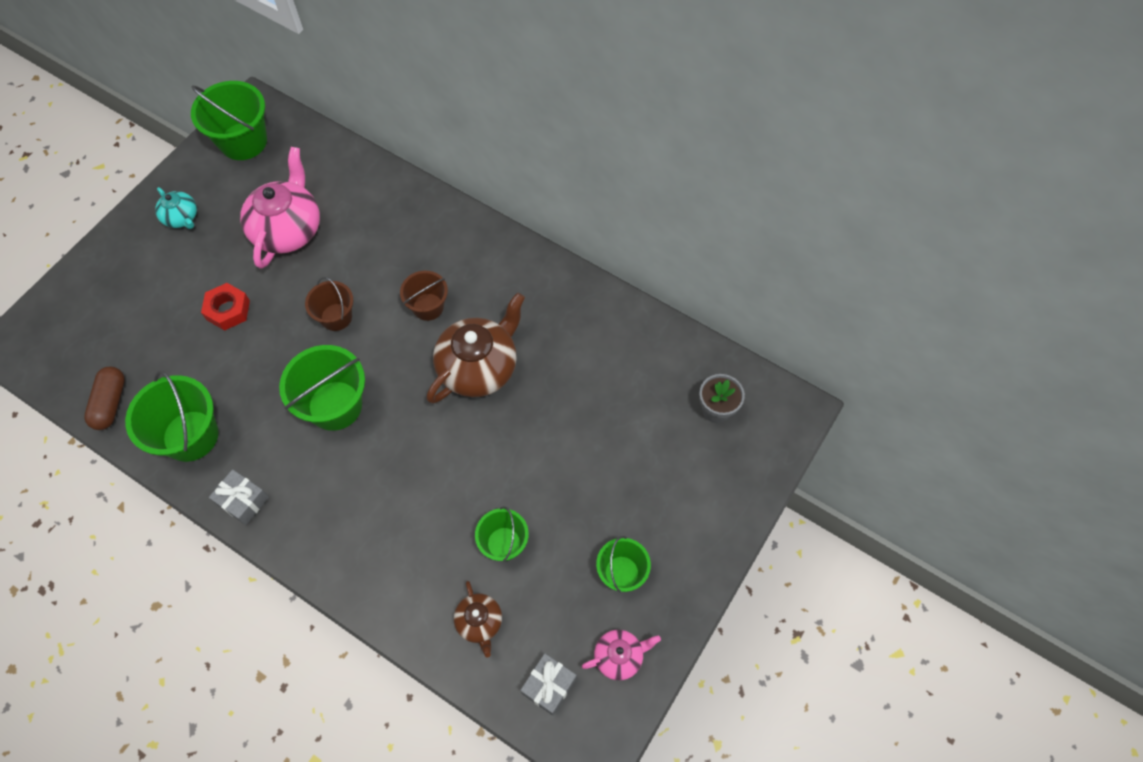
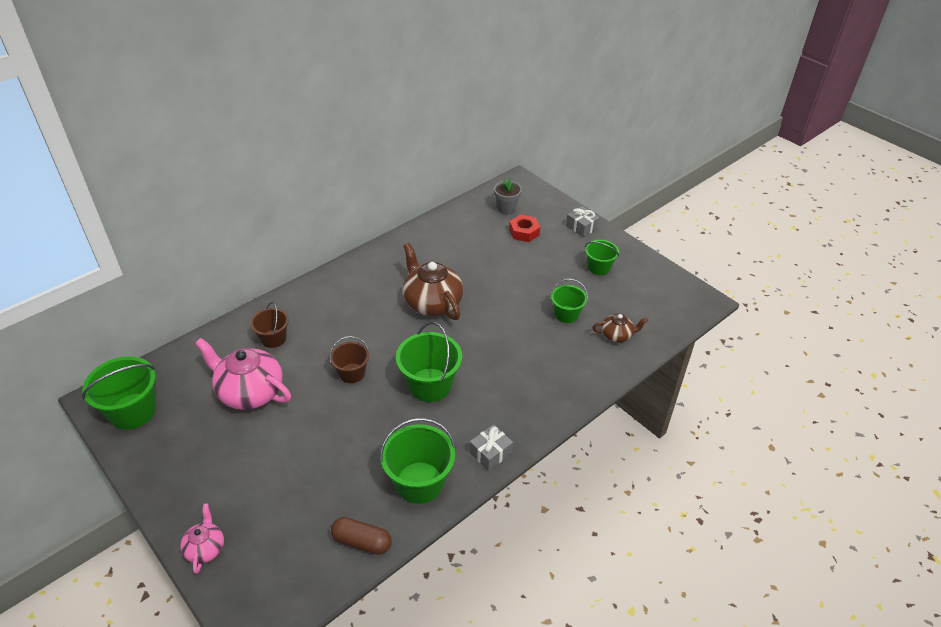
camera: 75 degrees left, 20 degrees down
turquoise teapot [155,187,197,229] -> none
red nut [201,283,250,331] -> red nut moved to [509,215,540,242]
brown bucket [400,271,448,321] -> brown bucket moved to [250,302,289,348]
grey gift [520,653,577,716] -> grey gift moved to [566,206,600,237]
pink teapot [582,630,661,680] -> pink teapot moved to [180,504,224,574]

